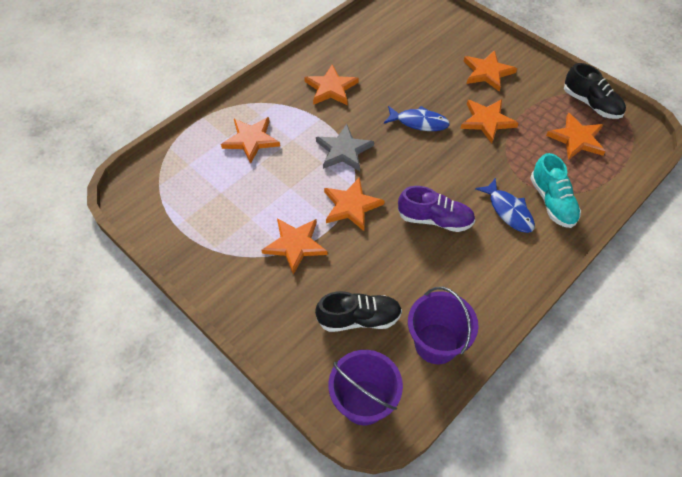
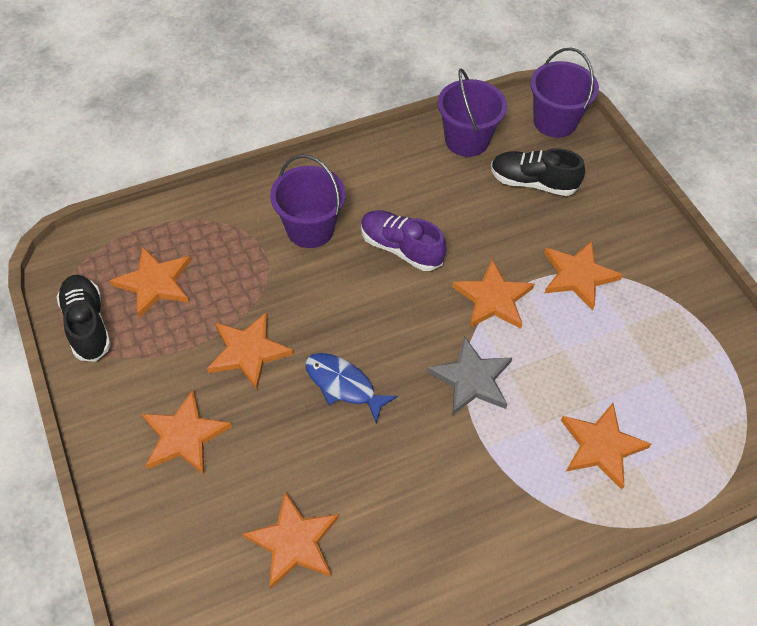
camera: 160 degrees left, 0 degrees up
orange star [304,65,359,105] -> orange star moved to [243,491,339,589]
blue fish [475,178,535,233] -> purple bucket [270,155,346,248]
turquoise shoe [530,153,581,228] -> none

